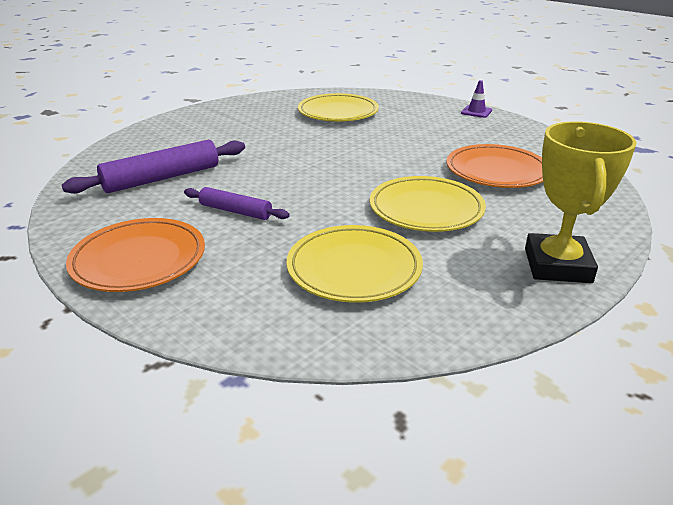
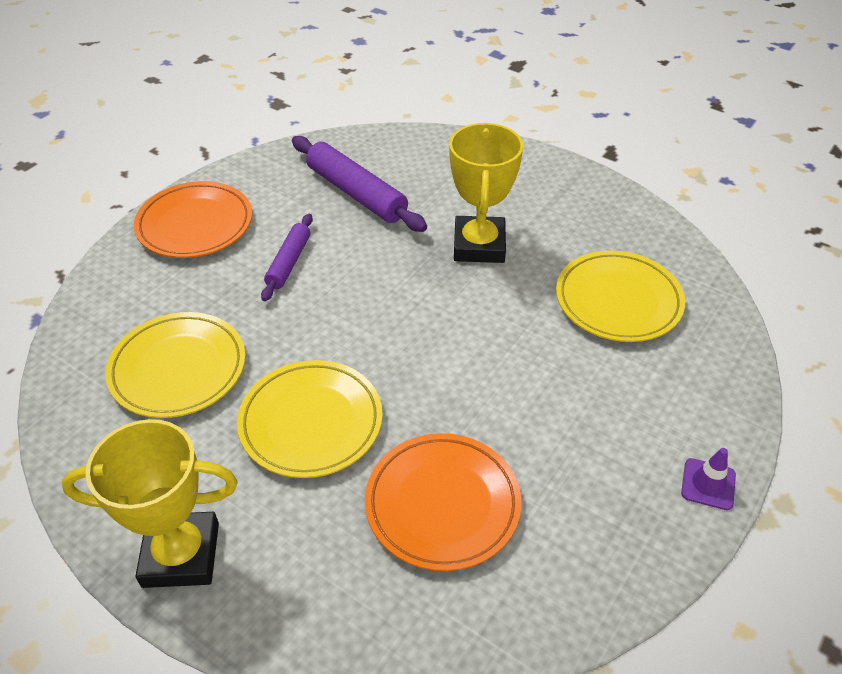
camera: 80 degrees right, 15 degrees up
none -> yellow trophy [449,123,523,263]

